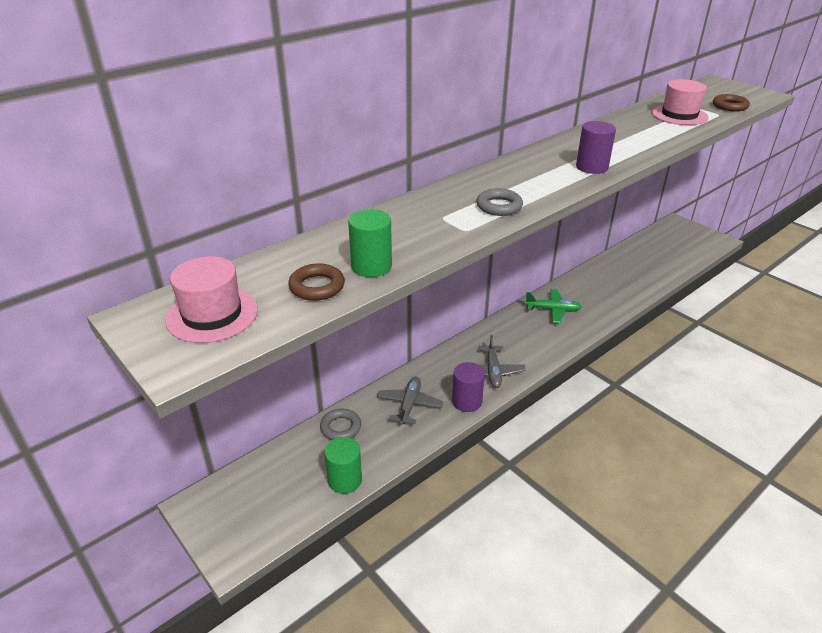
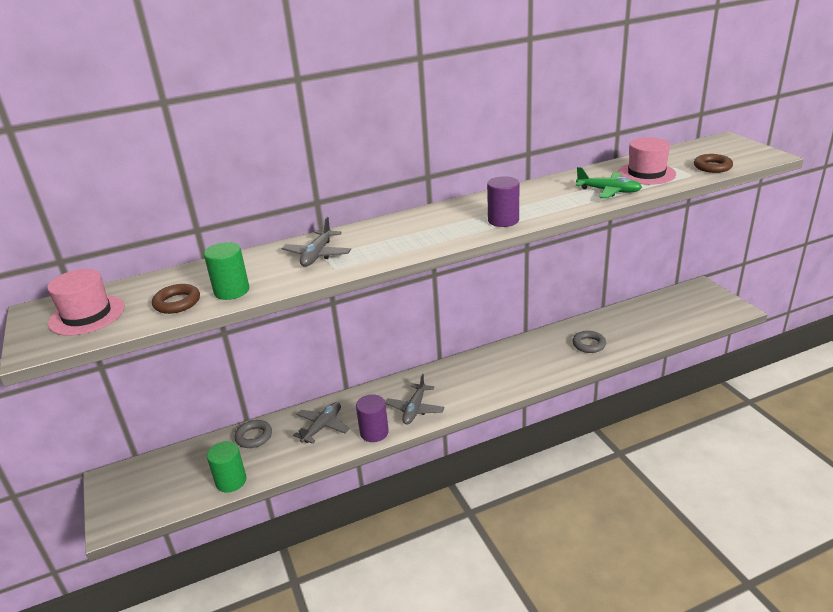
camera: 20 degrees right, 5 degrees down
grey ring [476,188,523,216] -> grey ring moved to [572,331,606,353]
green plane [525,289,582,323] -> green plane moved to [576,167,642,199]
none -> grey plane [282,217,351,267]

